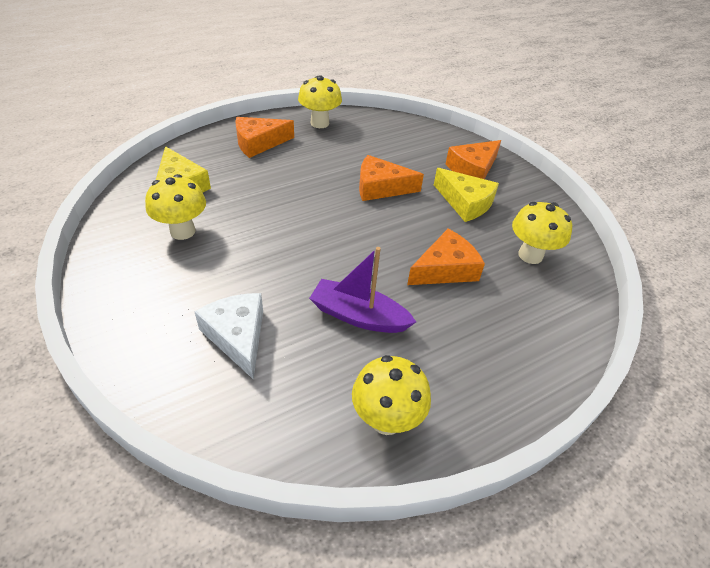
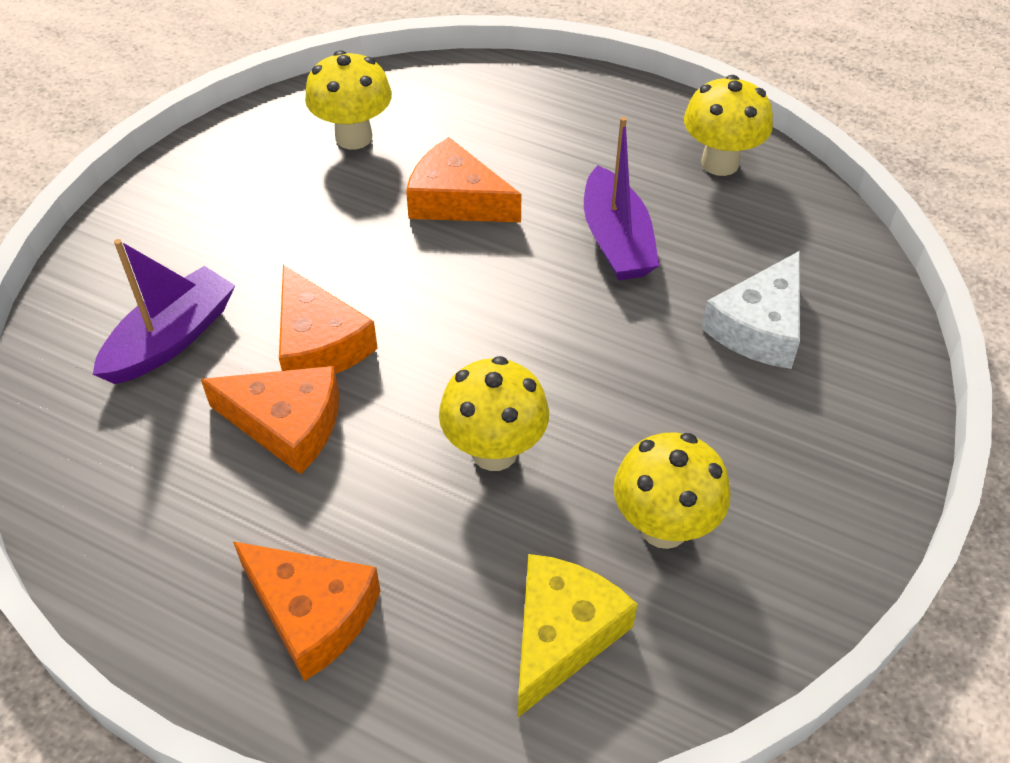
camera: 120 degrees left, 5 degrees up
yellow mushroom [298,76,342,128] -> yellow mushroom moved to [439,356,549,471]
yellow cheese [434,168,499,222] -> none
orange cheese [446,140,501,179] -> orange cheese moved to [201,366,339,474]
none -> purple boat [93,239,235,384]

